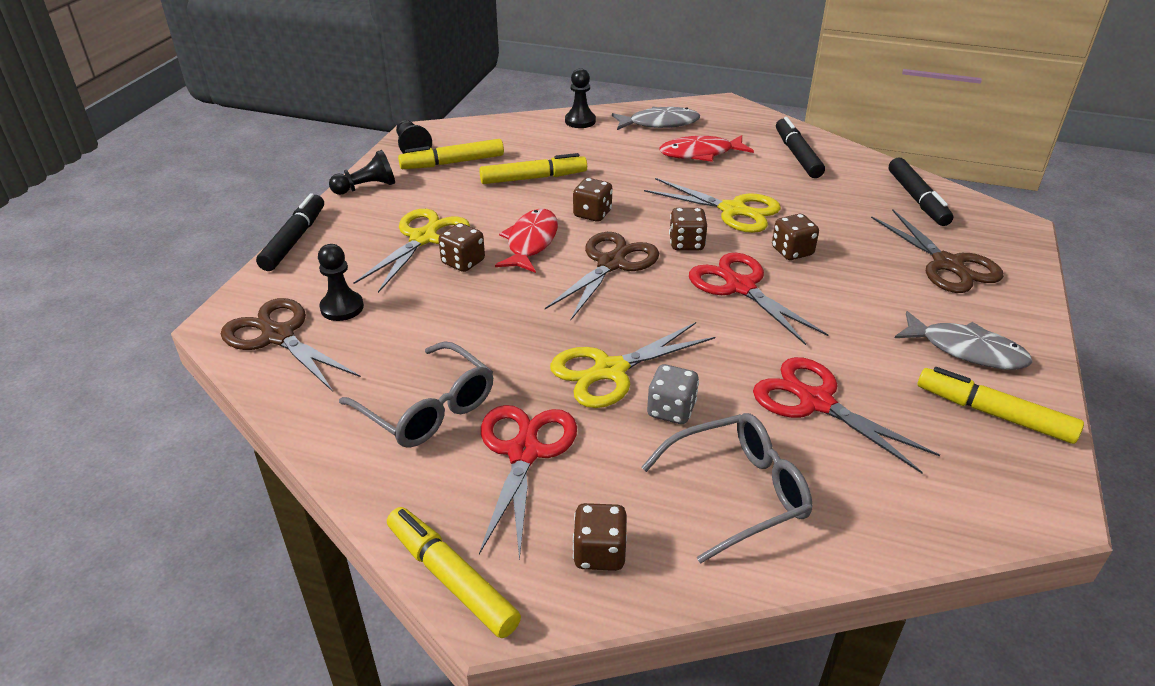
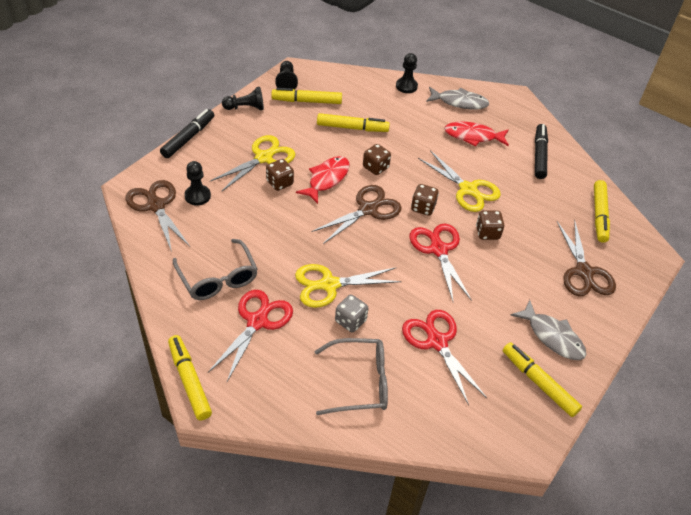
camera: 15 degrees right, 10 degrees up
brown dice [573,503,627,571] -> none
black marker [889,157,953,226] -> yellow marker [594,180,610,243]

